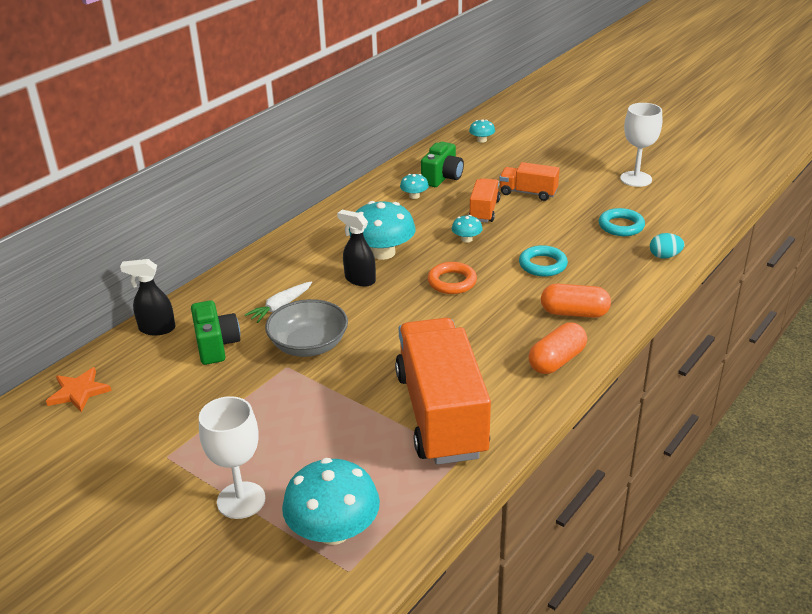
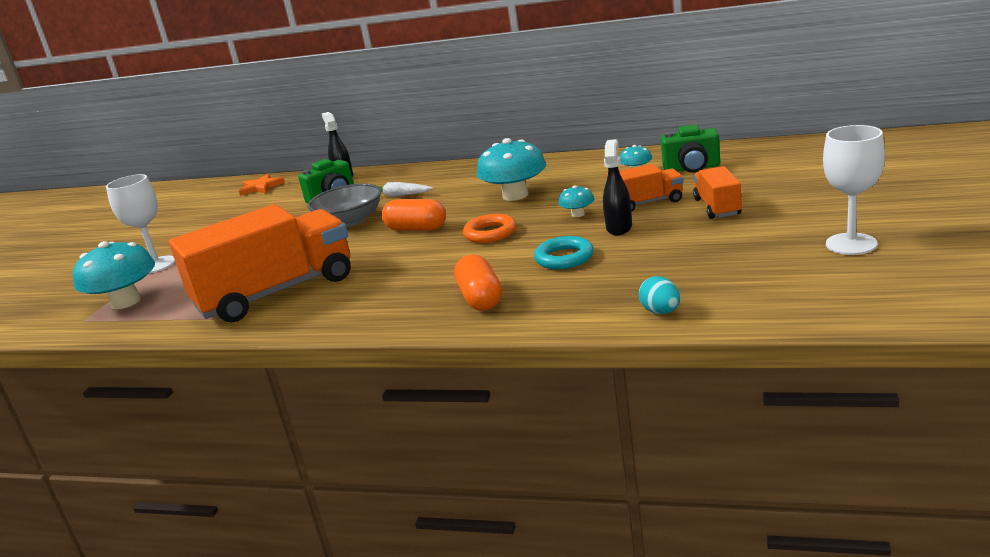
camera: 70 degrees right, 10 degrees down
black spray bottle [337,210,376,287] -> black spray bottle moved to [603,139,632,235]
turquoise mushroom [469,119,495,143] -> none
orange capsule [528,323,587,374] -> orange capsule moved to [382,199,446,231]
turquoise ring [599,208,645,236] -> none

